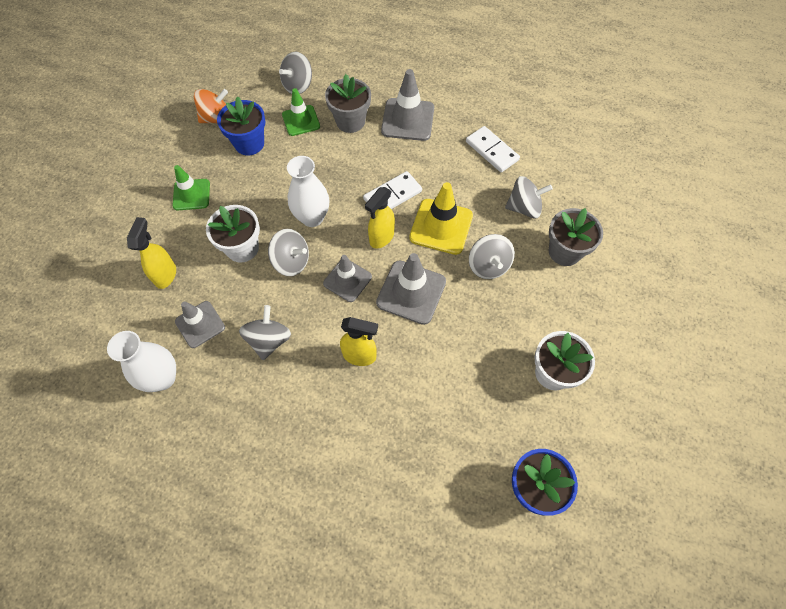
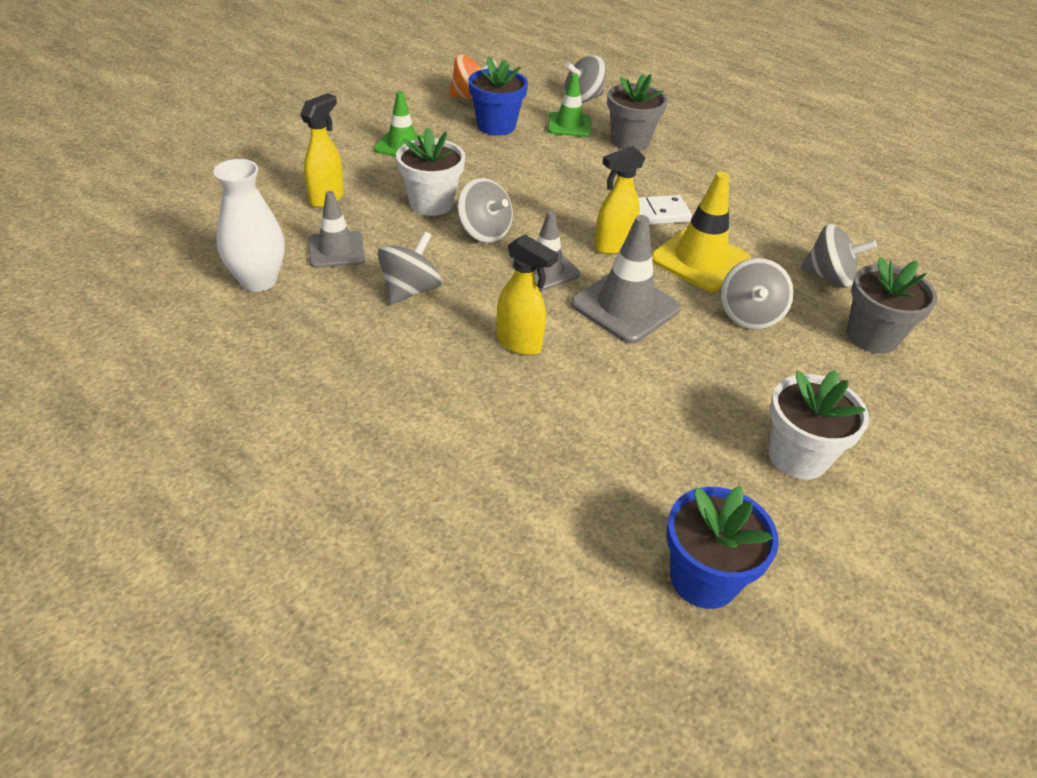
camera: 20 degrees right, 20 degrees down
white vase [287,156,329,227] -> none
grey traffic cone [381,69,434,141] -> none
white domino [466,126,520,172] -> none

